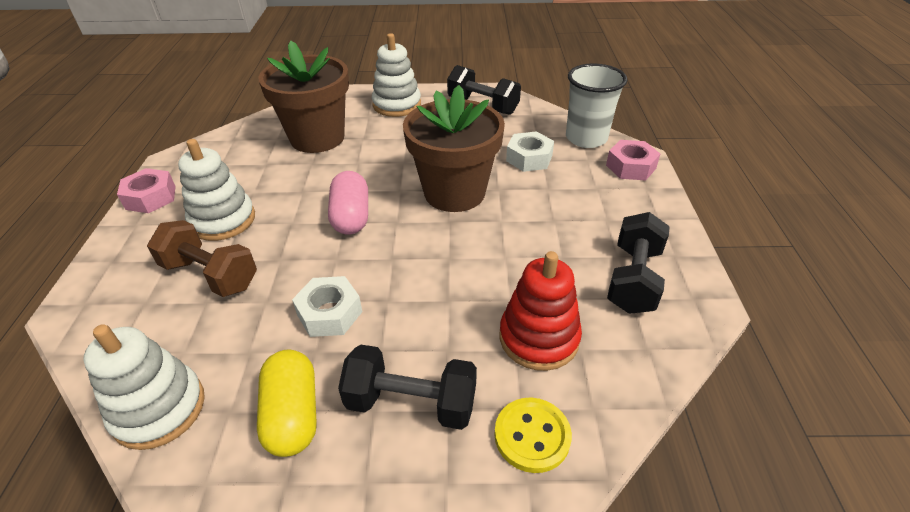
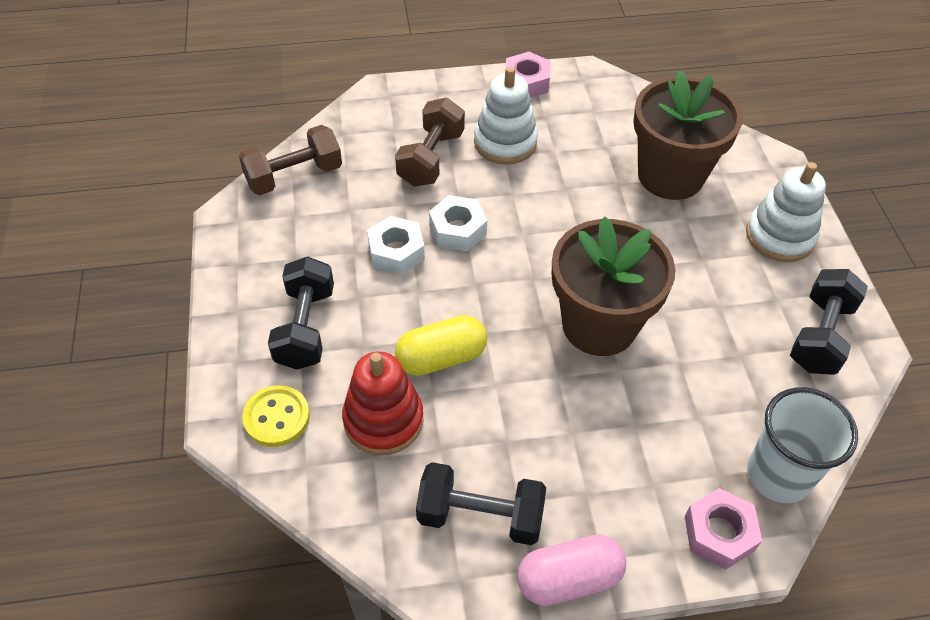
camera: 80 degrees right, 10 degrees up
white stacking toy [83,324,205,450] -> brown dumbbell [239,125,342,195]
yellow capsule [257,350,317,457] -> yellow capsule moved to [395,315,487,376]
pink capsule [328,171,368,235] -> pink capsule moved to [517,535,626,606]
white nut [506,131,554,172] -> white nut moved to [429,195,487,251]

